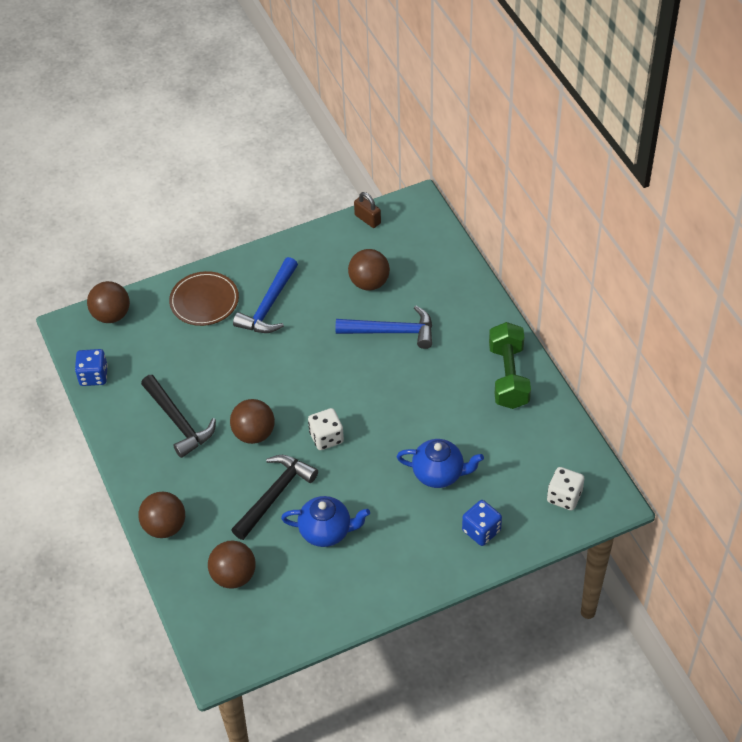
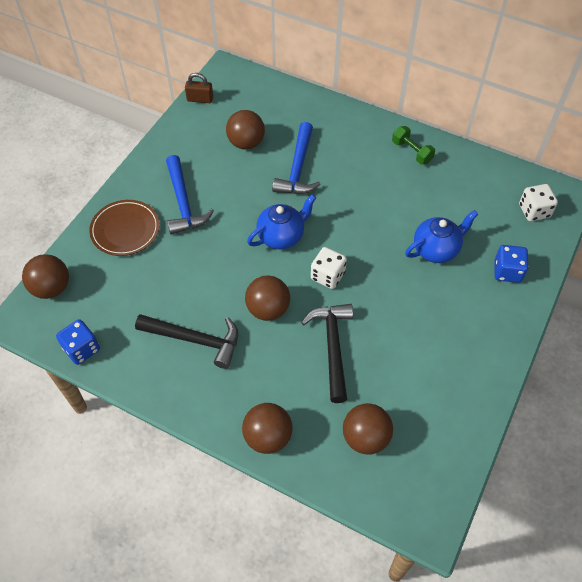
camera: 40 degrees left, 5 degrees up
blue teapot [281,496,370,547] -> blue teapot moved to [247,194,316,249]
blue hammer [336,306,432,349] -> blue hammer turned 135 degrees clockwise [272,122,321,194]
green dumbbell [489,322,531,409] -> green dumbbell [392,126,435,165], size x0.59

